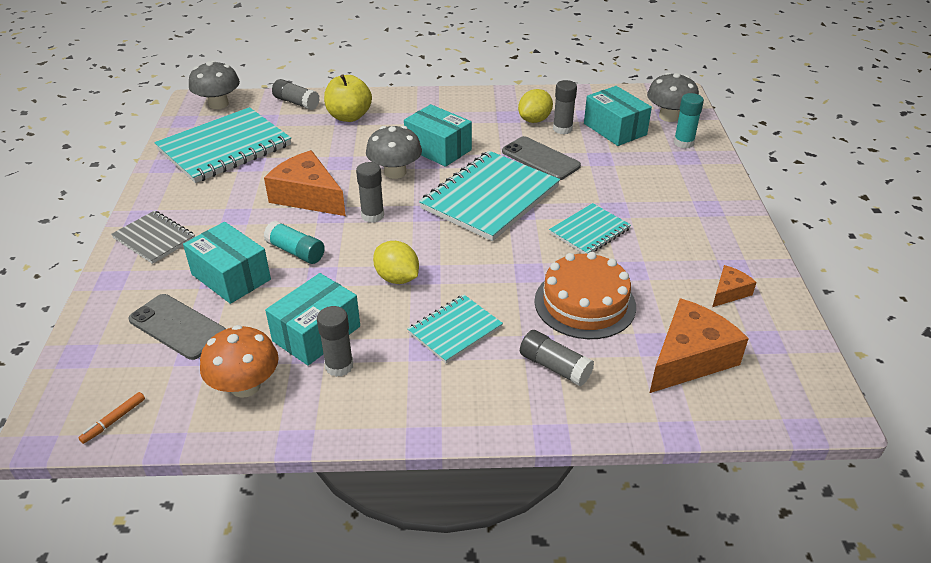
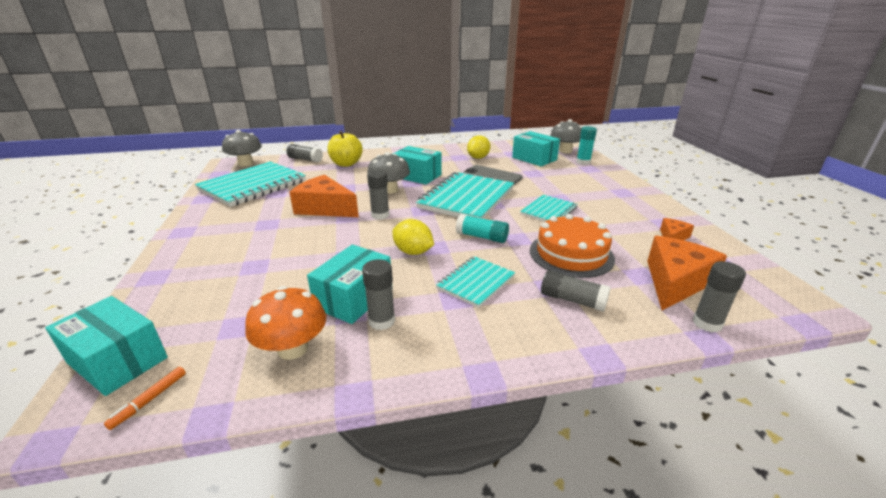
camera: 10 degrees left, 10 degrees down
grey notebook [111,210,195,264] -> none
grey phone [129,294,226,360] -> none
turquoise box [183,222,271,304] -> turquoise box moved to [45,296,168,396]
turquoise glue stick [263,221,325,264] -> turquoise glue stick moved to [456,214,509,243]
grey glue stick [553,80,577,134] -> grey glue stick moved to [693,261,746,332]

